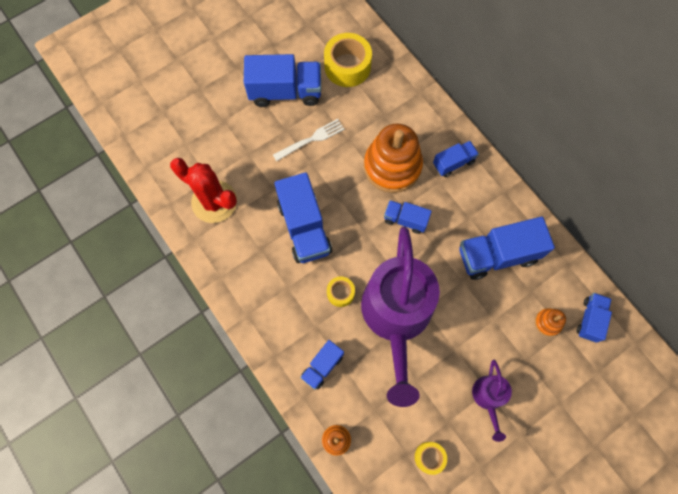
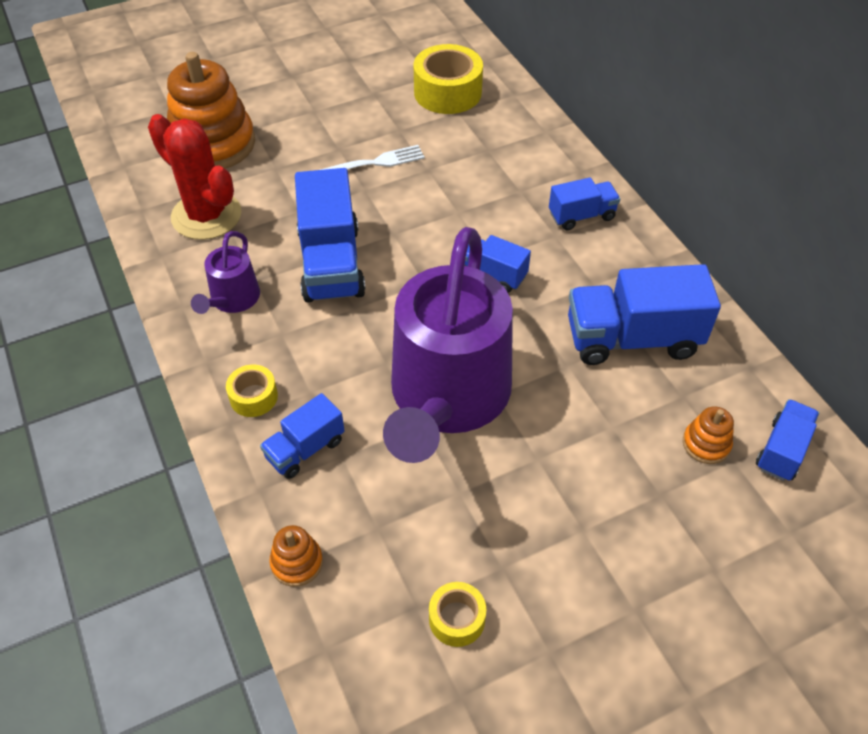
camera: 10 degrees right, 20 degrees down
blue truck [244,54,321,107] -> none
yellow tape [327,276,355,307] -> yellow tape moved to [226,365,278,417]
orange stacking toy [364,124,423,193] -> orange stacking toy moved to [167,52,255,169]
purple watering can [472,360,512,442] -> purple watering can moved to [191,231,260,314]

